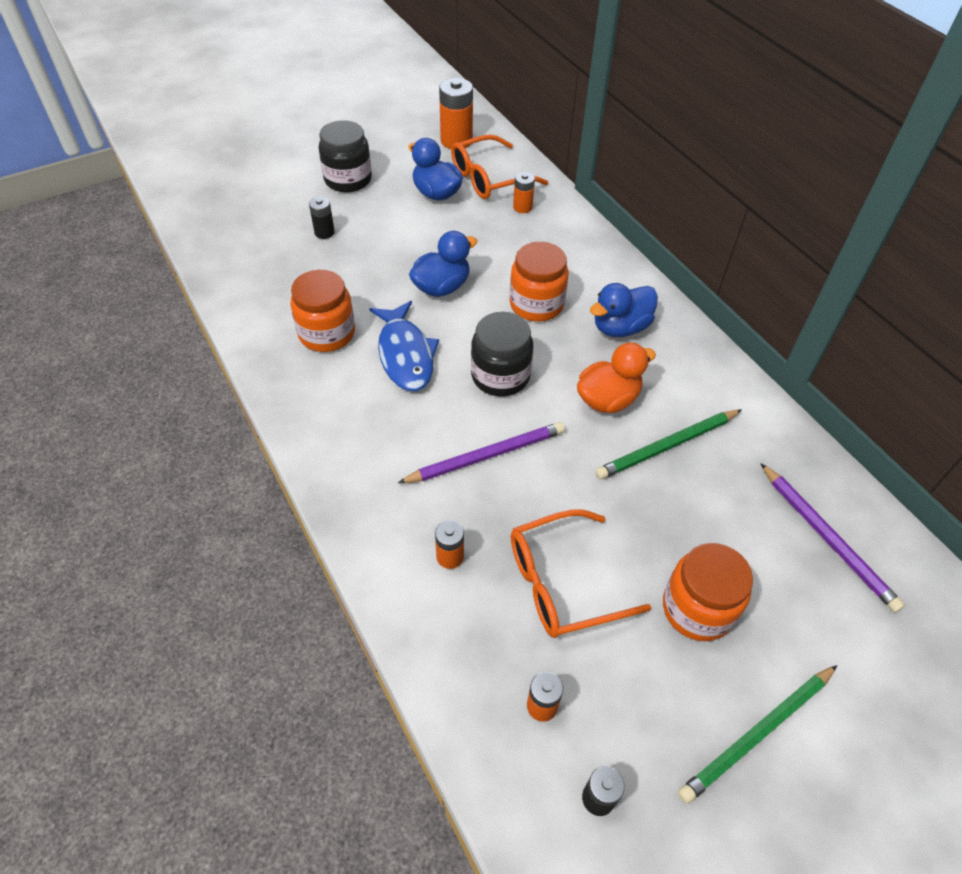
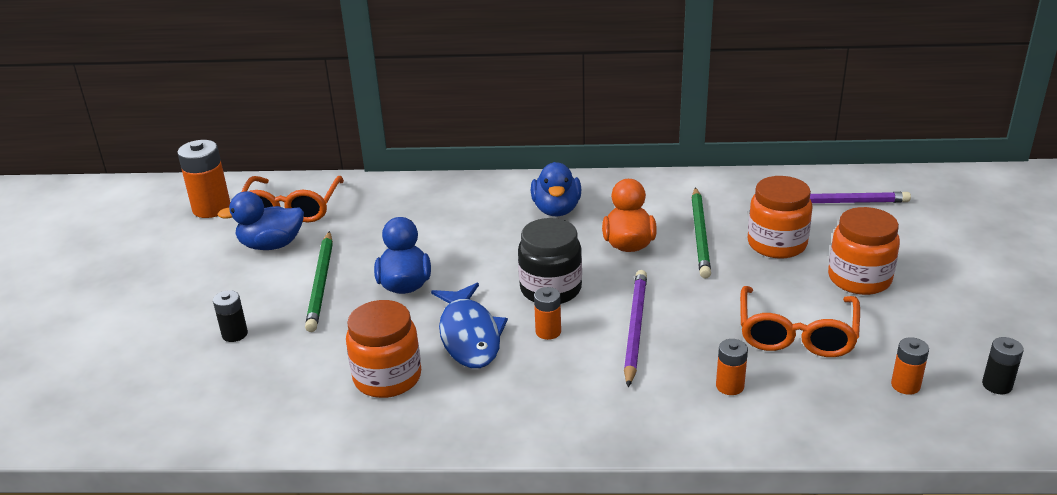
camera: 55 degrees left, 20 degrees down
black jar [319,120,372,193] -> none
blue fish [369,301,439,391] -> blue fish turned 60 degrees clockwise [431,283,508,368]
orange jar [509,242,569,322] -> orange jar moved to [747,176,812,258]
orange battery [513,172,535,213] -> orange battery moved to [534,287,561,340]
green pencil [678,665,837,804] -> green pencil moved to [305,231,333,332]

